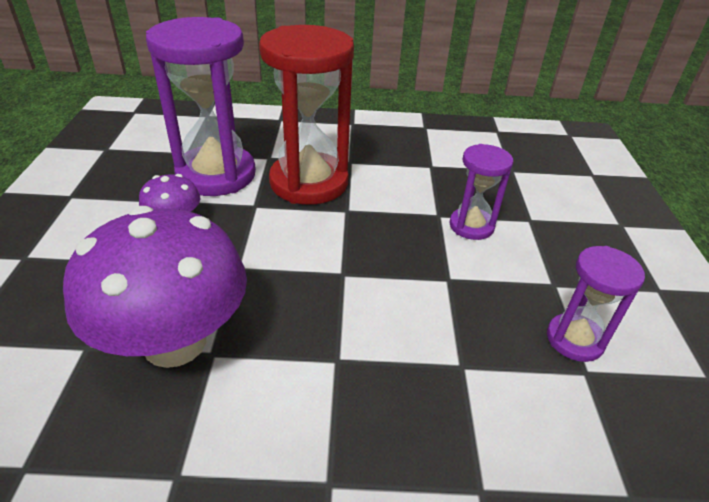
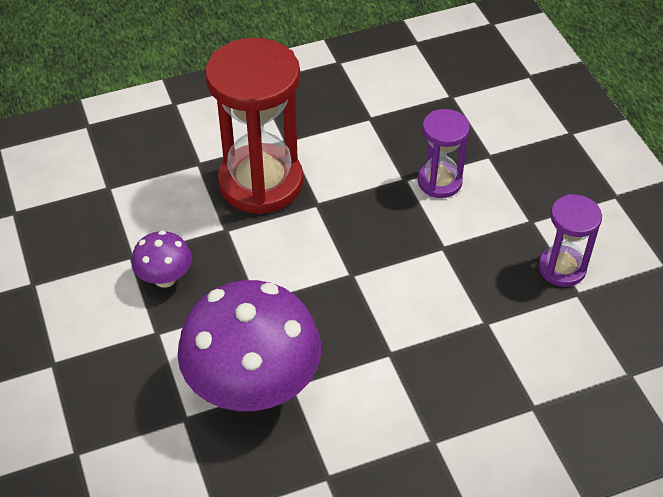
camera: 20 degrees left, 10 degrees up
purple hourglass [146,17,256,196] -> none

